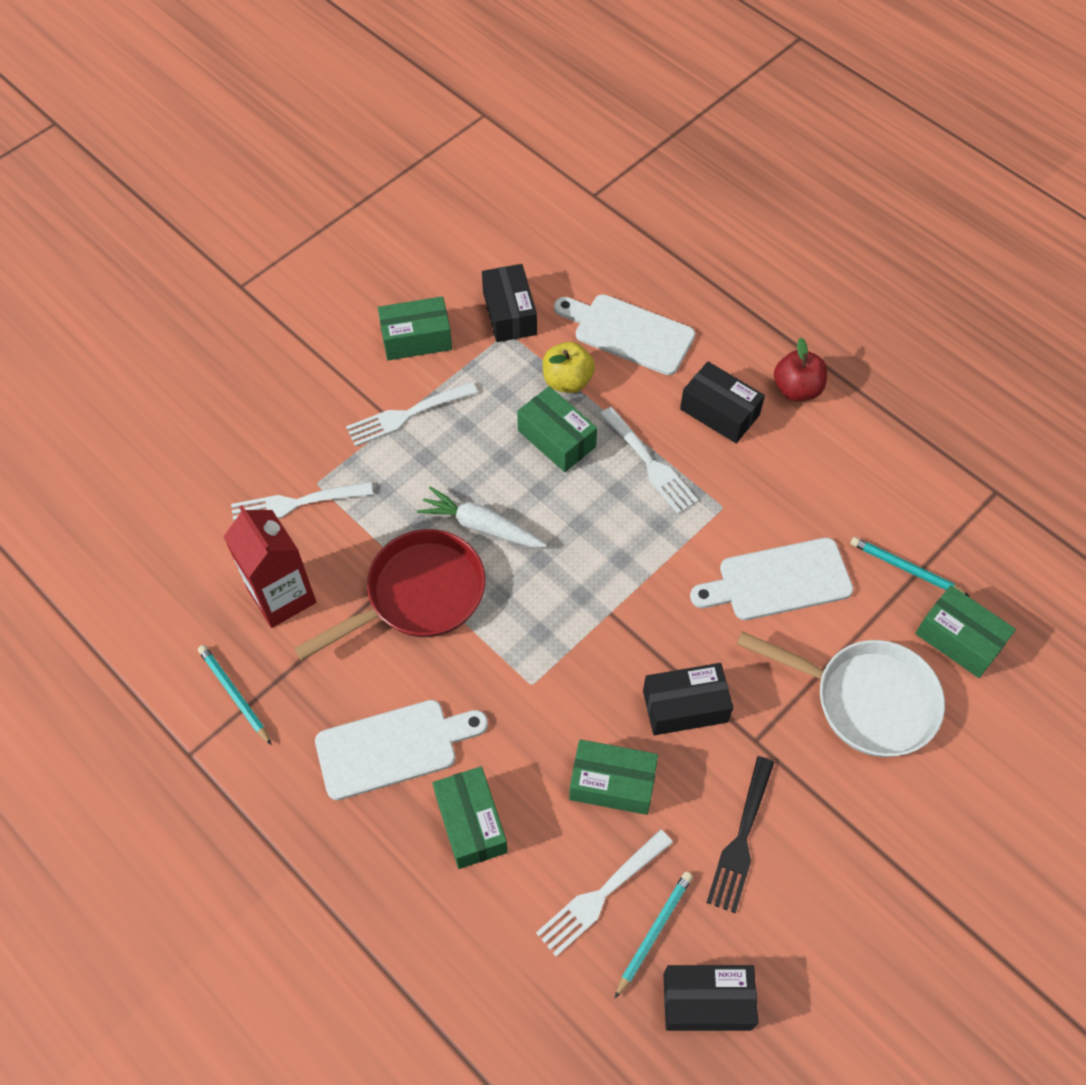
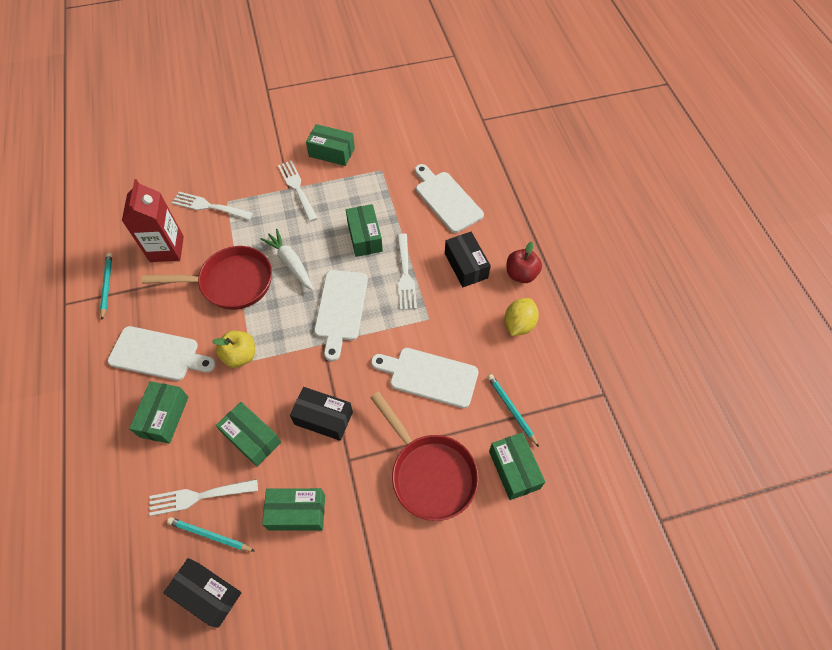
camera: 30 degrees right, 0 degrees up
white fork [346,382,478,447] -> white fork turned 60 degrees clockwise [278,160,318,222]
black box [482,264,537,342] -> none
yellow apple [543,342,595,393] -> yellow apple moved to [212,331,255,368]
turquoise pencil [614,872,693,999] -> turquoise pencil turned 135 degrees counterclockwise [167,517,255,552]
black fork [706,756,774,913] -> green box [262,488,325,531]
white pan [737,631,945,757] -> red pan [371,392,479,521]
none -> white cutting board [314,270,368,361]
none -> yellow lemon [504,298,539,336]

